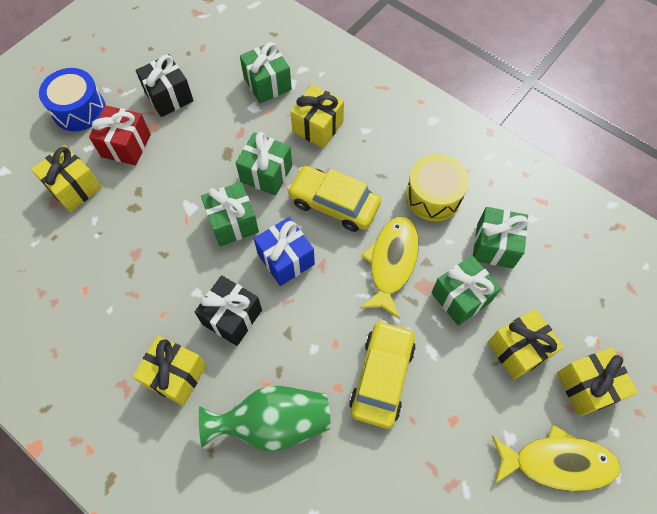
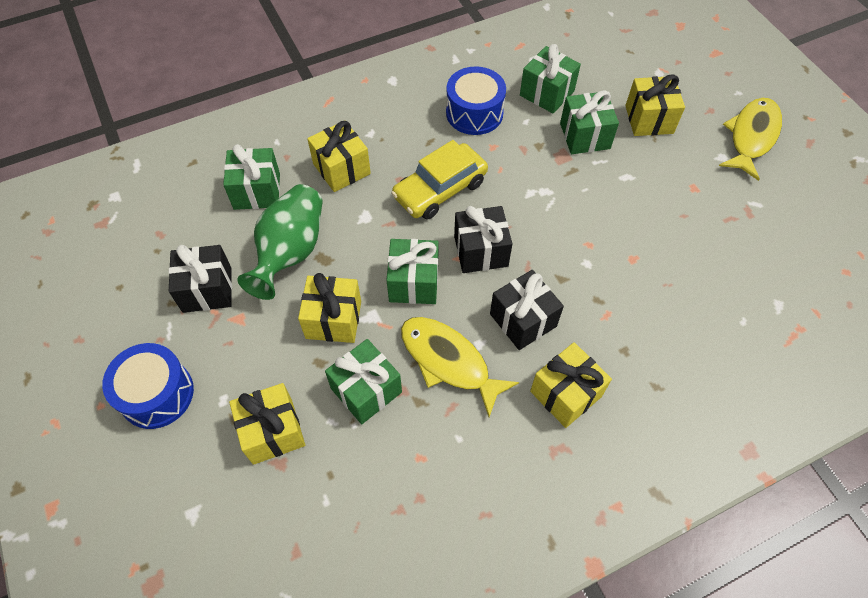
camera: 65 degrees left, 5 degrees down
red gift [89,105,151,165] -> none
green vase [199,386,331,452] -> green vase moved to [237,184,323,300]
green gift [236,132,292,196] -> green gift moved to [325,339,402,424]
blue gift [254,217,315,286] -> black gift [454,206,513,273]
yellow car [349,320,416,428] -> none
yellow fish [360,216,419,319] -> yellow fish moved to [401,317,519,417]
yellow drum [406,154,469,221] -> blue drum [446,66,506,135]
yellow gift [557,348,638,416] -> yellow gift moved to [298,273,361,343]

